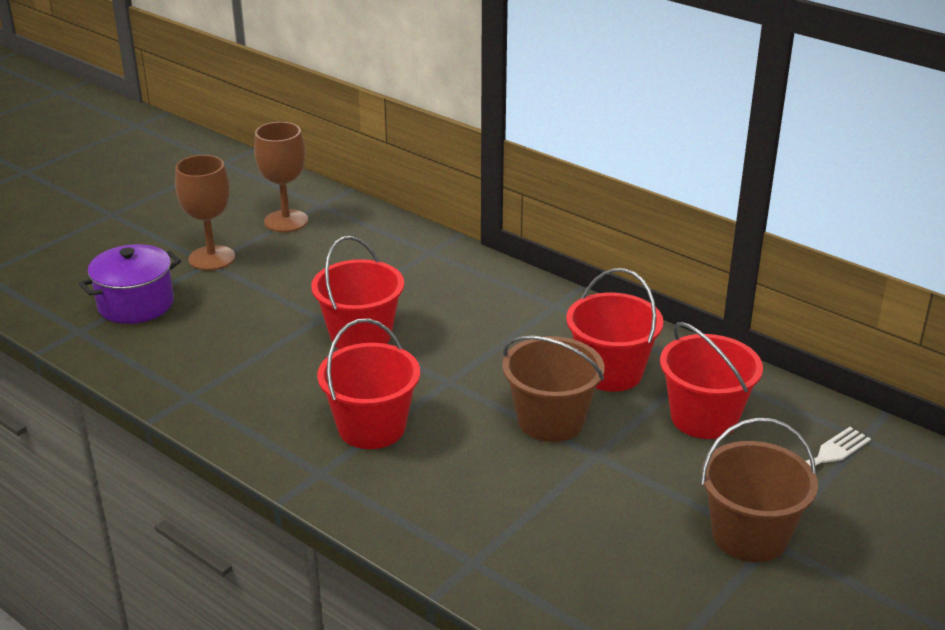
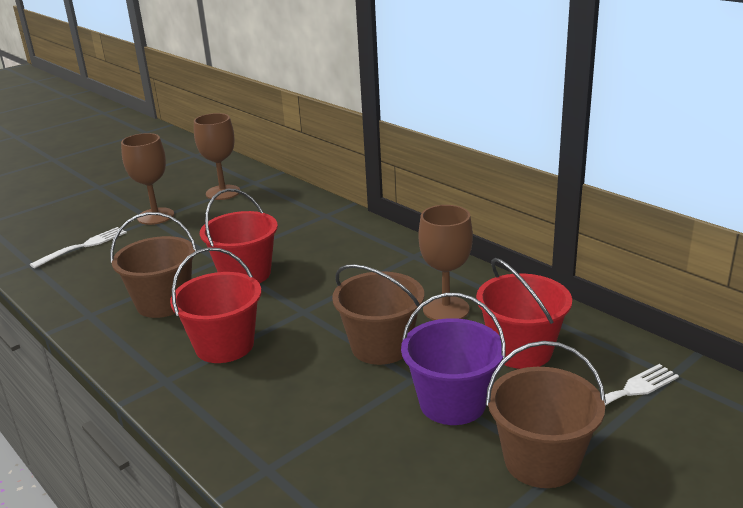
camera: 10 degrees right, 5 degrees down
purple pot [78,244,181,324] -> white fork [30,227,127,268]
red bucket [566,268,664,392] -> brown goblet [419,205,473,320]
none -> brown bucket [110,212,197,318]
none -> purple bucket [401,293,506,425]

